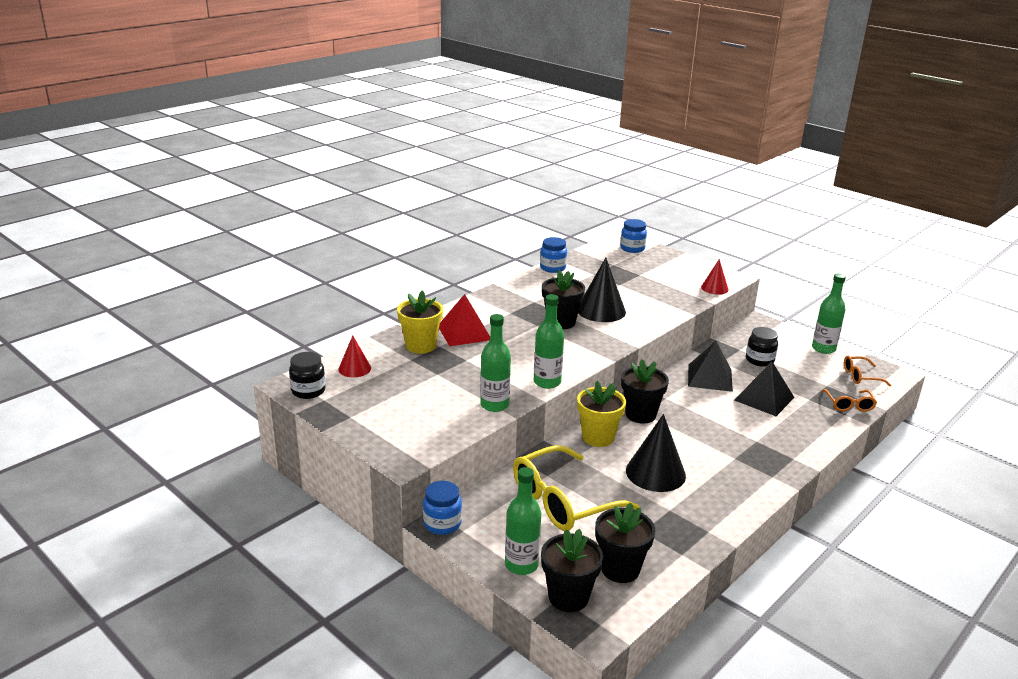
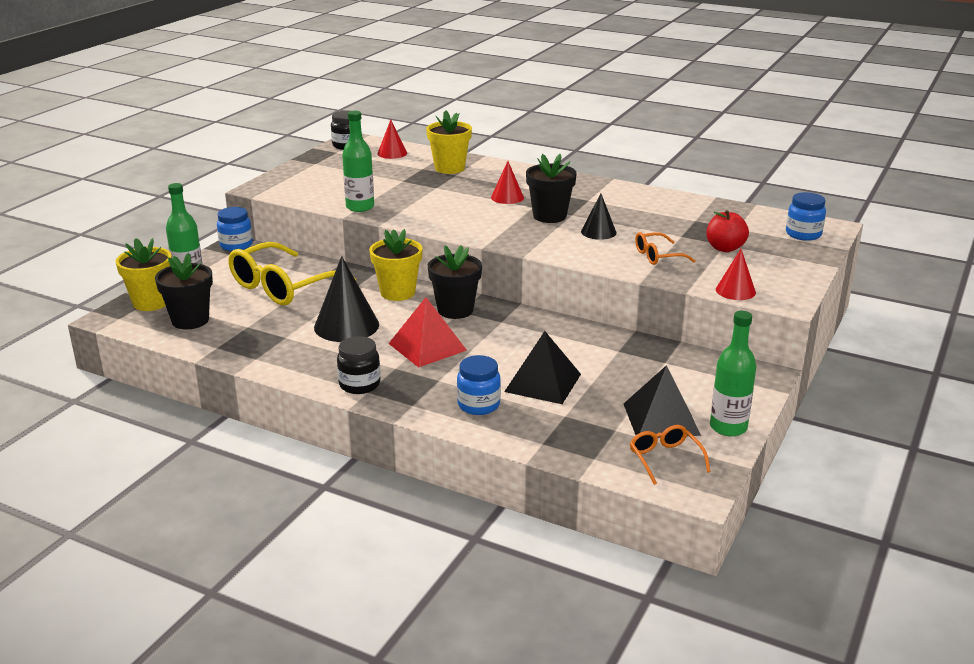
camera: 75 degrees right, 0 degrees up
red pyramid [439,294,490,346] -> red pyramid moved to [388,297,467,367]
yellow glasses [513,445,640,531] -> yellow glasses turned 90 degrees counterclockwise [228,242,356,306]
green bottle [534,294,564,389] -> none
blue jar [540,237,567,273] -> blue jar moved to [457,355,501,415]
black flower pot [541,529,603,612] -> yellow flower pot [116,238,172,311]
black cone [578,258,626,322] -> black cone [581,193,617,240], size x0.58
black pyramid [688,341,733,392] -> black pyramid moved to [624,365,701,438]
black jar [746,327,778,367] -> black jar moved to [337,336,380,394]
orange glasses [822,389,877,412] -> orange glasses moved to [635,232,695,265]
none -> red cone [491,161,524,204]
none -> red apple [706,210,749,252]

